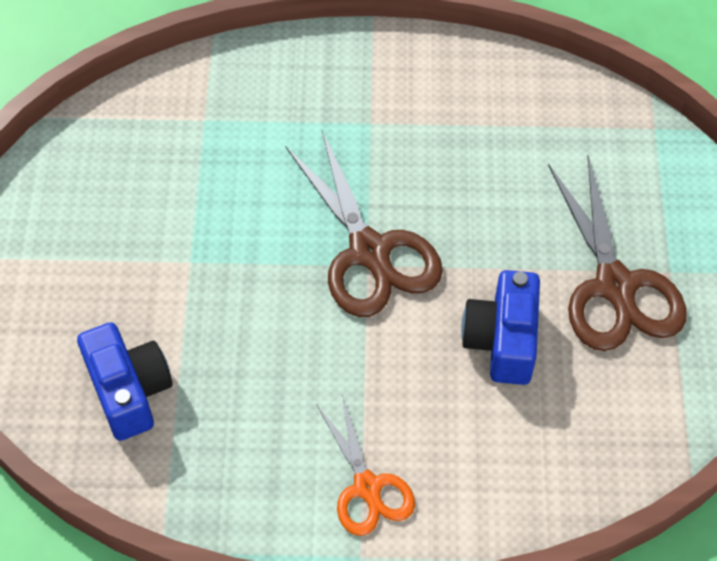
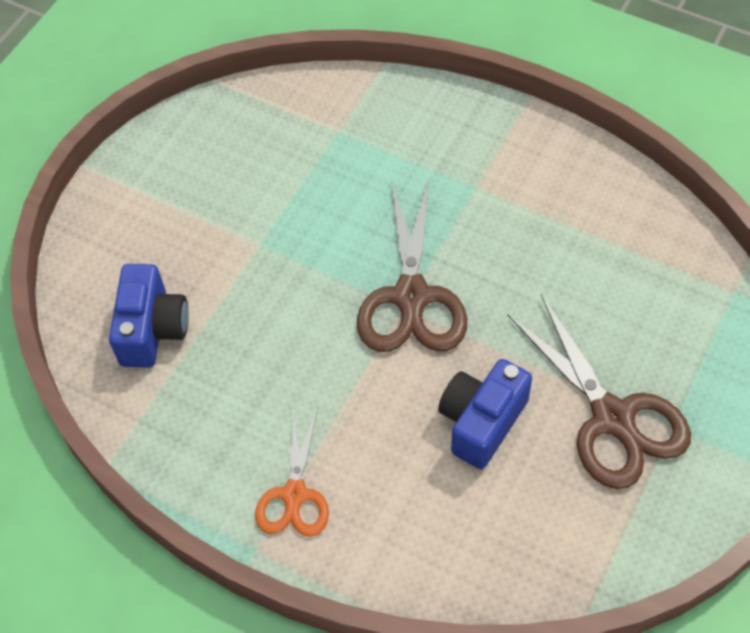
camera: 30 degrees right, 0 degrees up
brown scissors [548,156,687,351] -> brown scissors turned 45 degrees counterclockwise [508,294,691,489]

